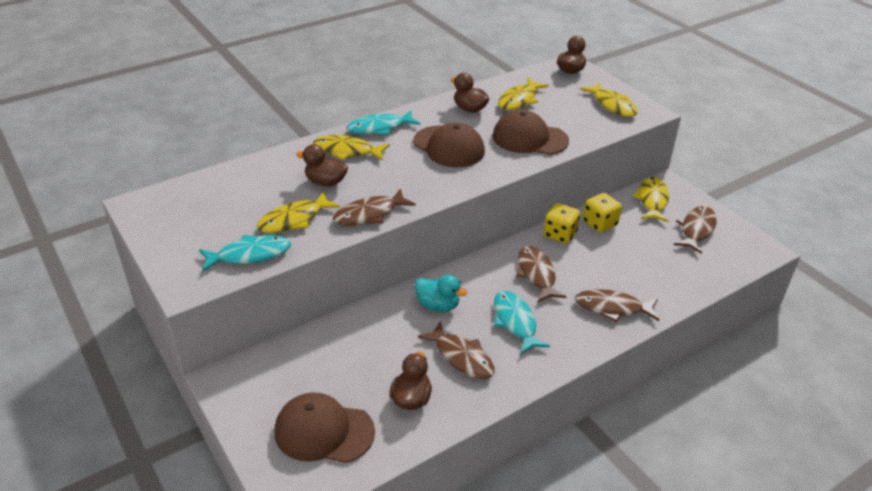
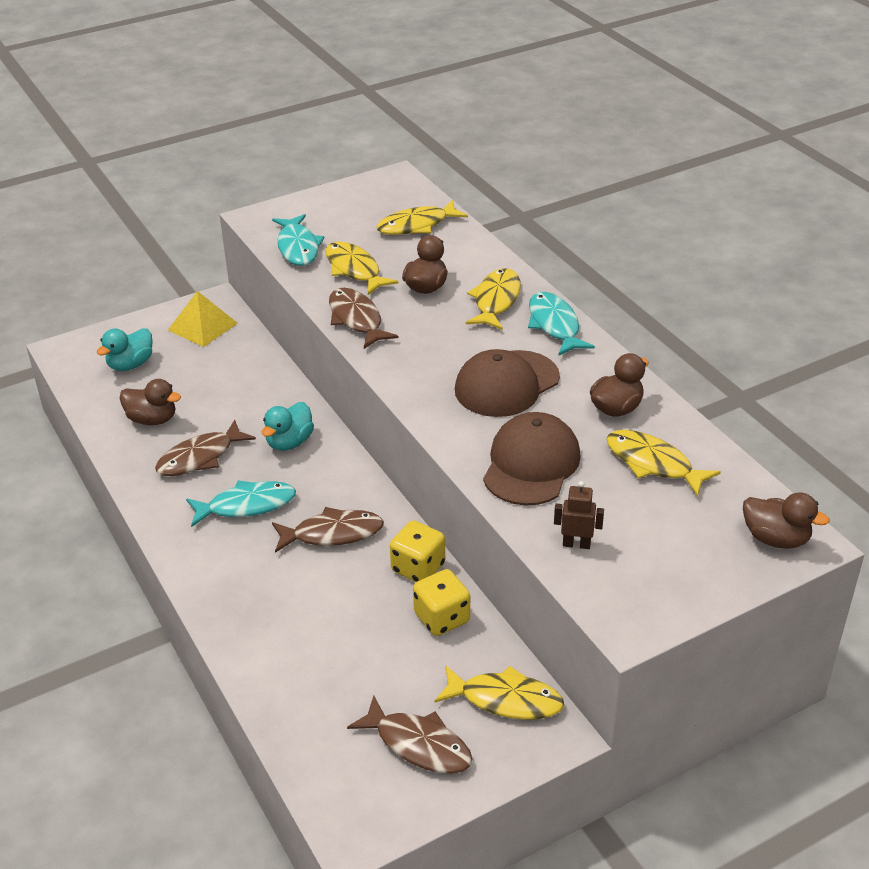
camera: 95 degrees right, 0 degrees up
brown cap [275,393,375,463] -> turquoise duck [96,328,153,371]
brown fish [575,289,659,322] -> none
yellow fish [580,82,638,117] -> yellow fish moved to [376,200,468,235]
none -> yellow pyramid [168,291,238,347]
none -> brown robot [554,481,604,549]

